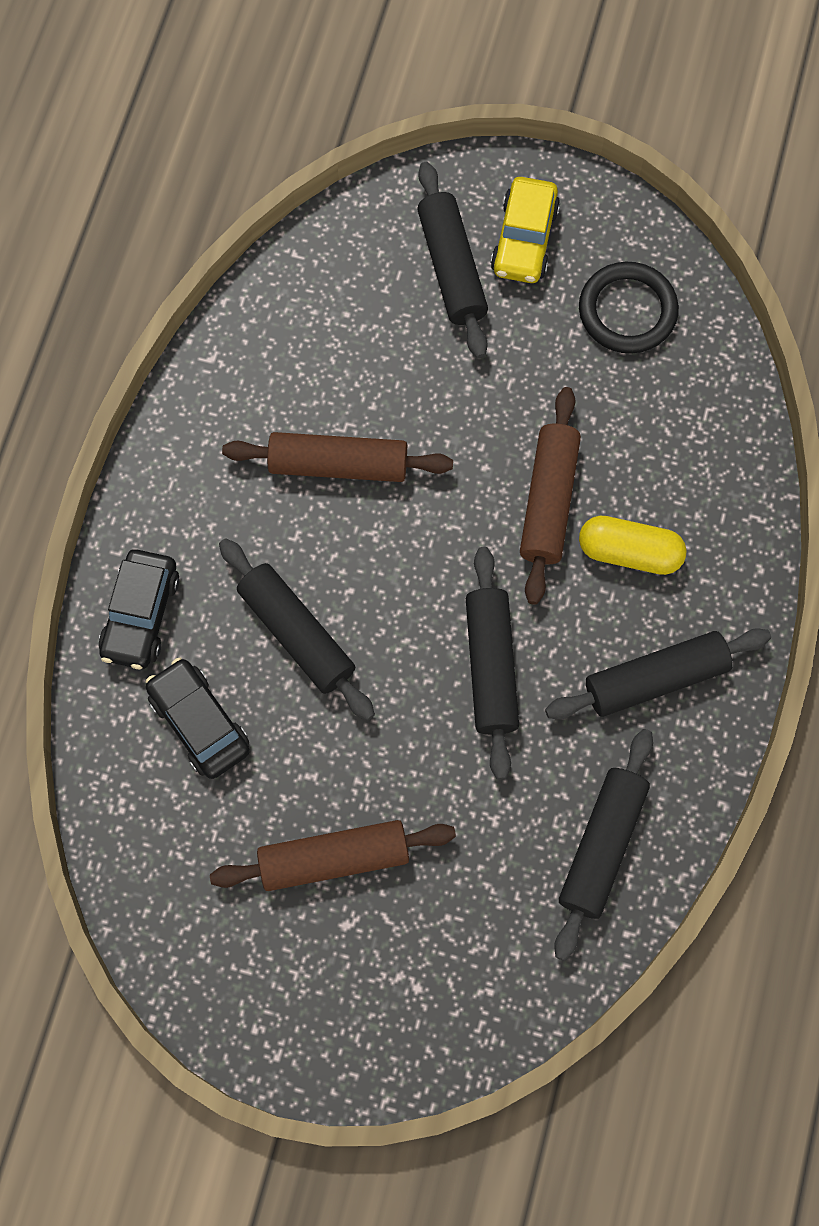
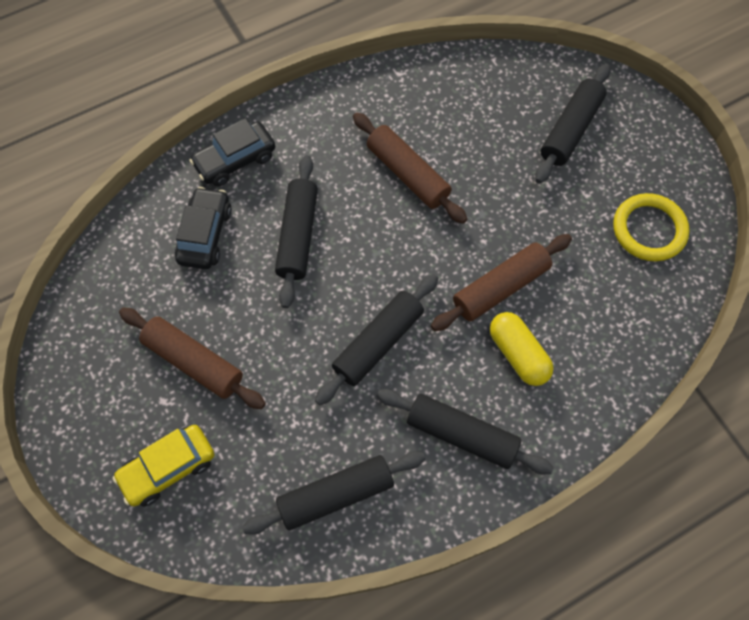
camera: 45 degrees right, 5 degrees down
yellow car [491,177,560,283] -> yellow car moved to [113,425,215,507]
black ring [579,262,679,354] -> yellow ring [613,193,689,261]

